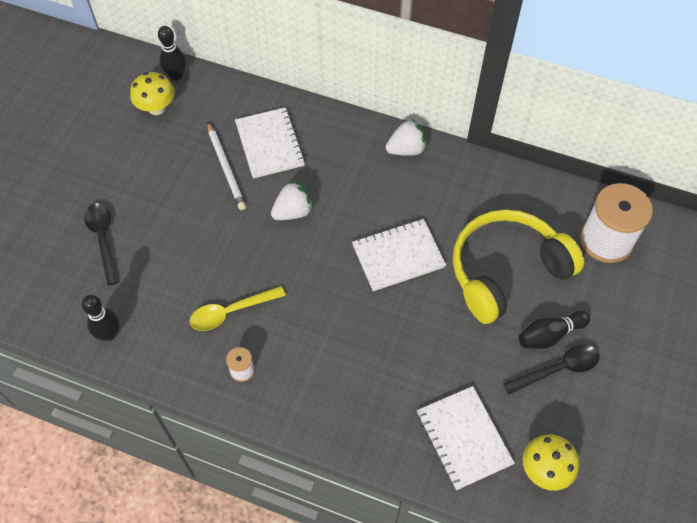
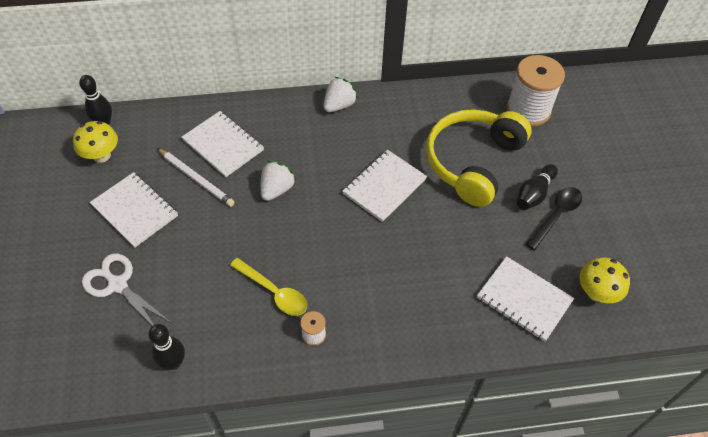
camera: 30 degrees left, 5 degrees down
black spoon [84,203,119,286] -> white scissors [82,253,172,326]
yellow spoon [189,286,286,331] -> yellow spoon turned 90 degrees counterclockwise [230,258,307,316]
none -> white notebook [90,172,178,248]

